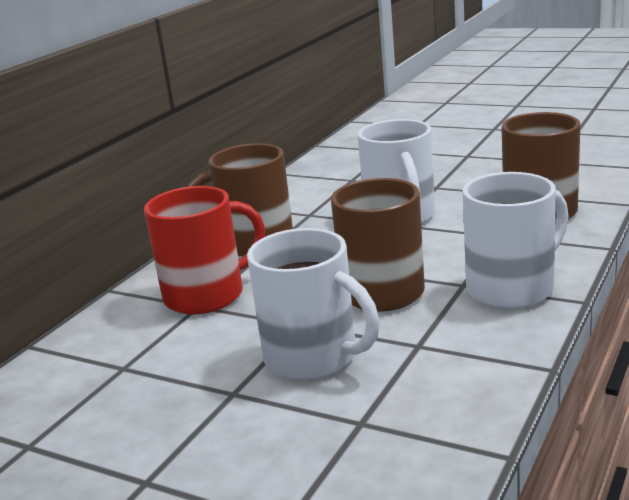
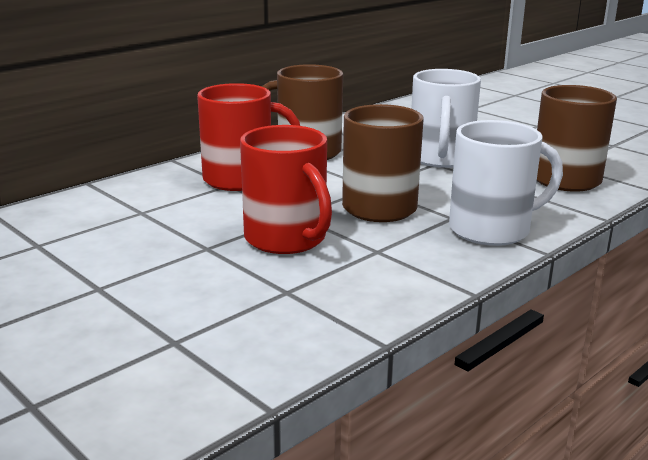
camera: 15 degrees right, 0 degrees up
white mug [247,228,380,380] -> red mug [240,125,332,254]

